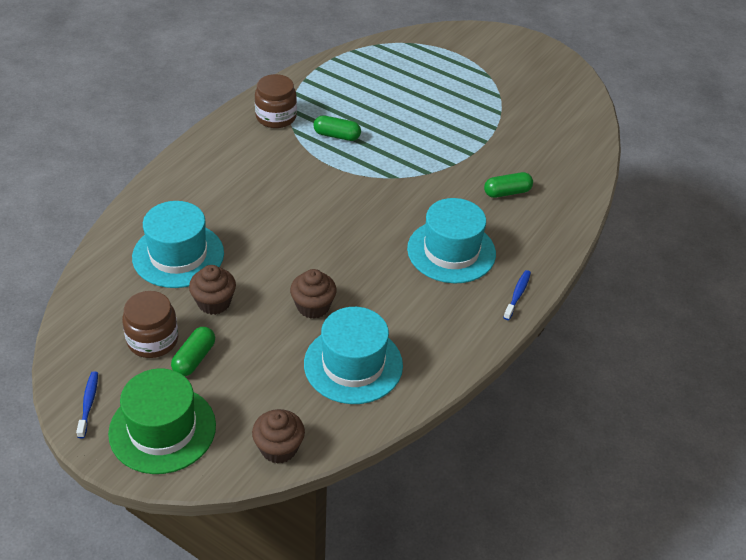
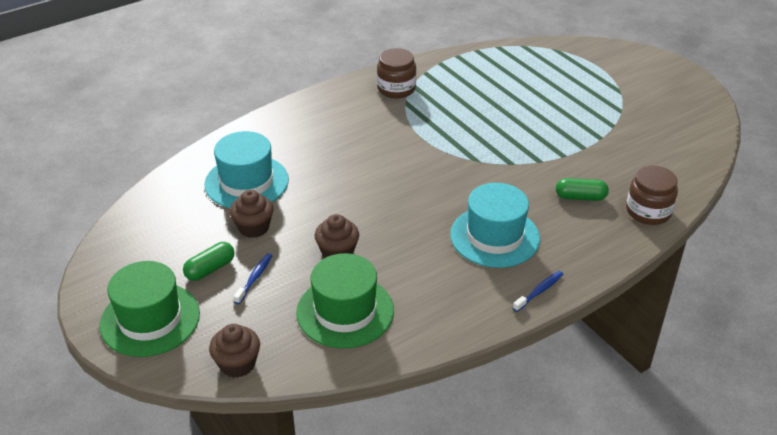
camera: 25 degrees right, 5 degrees down
blue toothbrush [76,371,98,438] -> blue toothbrush moved to [234,253,273,304]
brown jar [122,291,178,358] -> brown jar moved to [626,166,678,225]
turquoise hat [304,307,403,404] -> green hat [297,253,394,349]
green capsule [313,115,361,141] -> none

